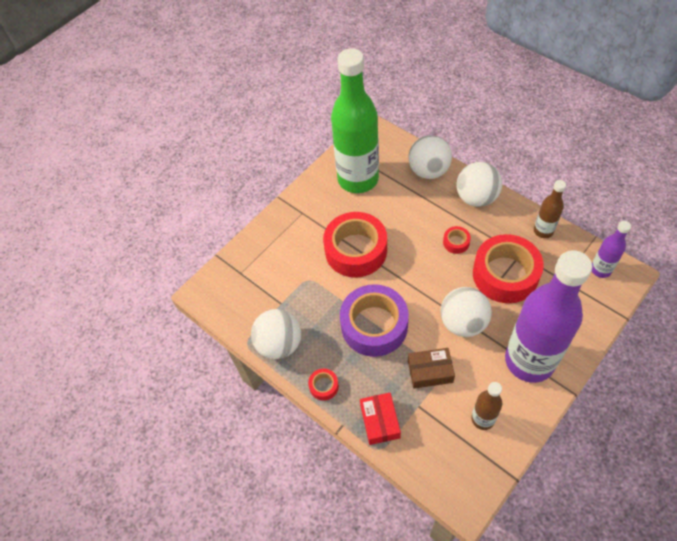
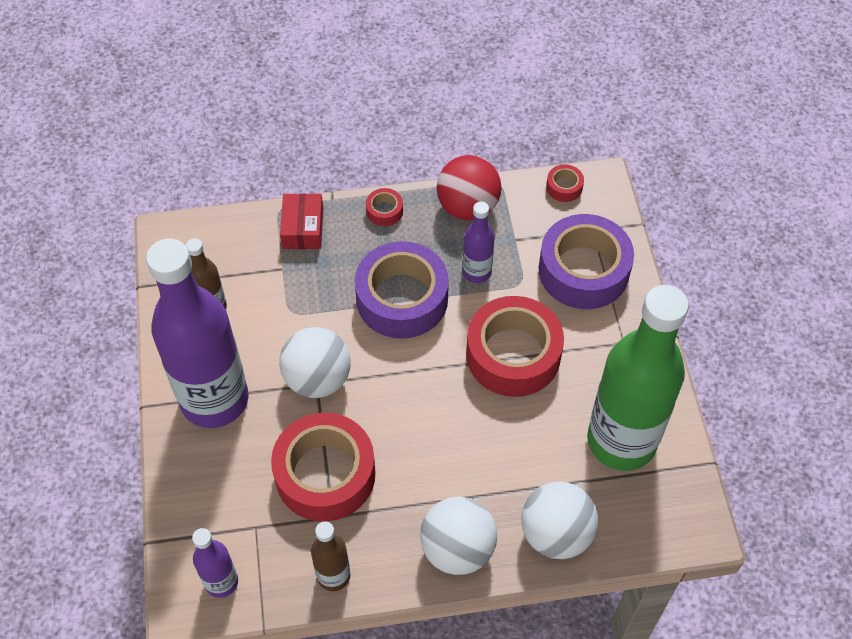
camera: 125 degrees right, 0 degrees up
white ball [251,309,301,359] -> red ball [437,155,502,220]
red box [360,393,401,445] -> red box turned 60 degrees clockwise [280,193,323,249]
brown box [408,348,455,389] -> none
red tape [443,226,471,254] -> red tape moved to [546,164,584,202]
none -> purple bottle [463,201,495,283]
none -> purple tape [539,214,634,309]

